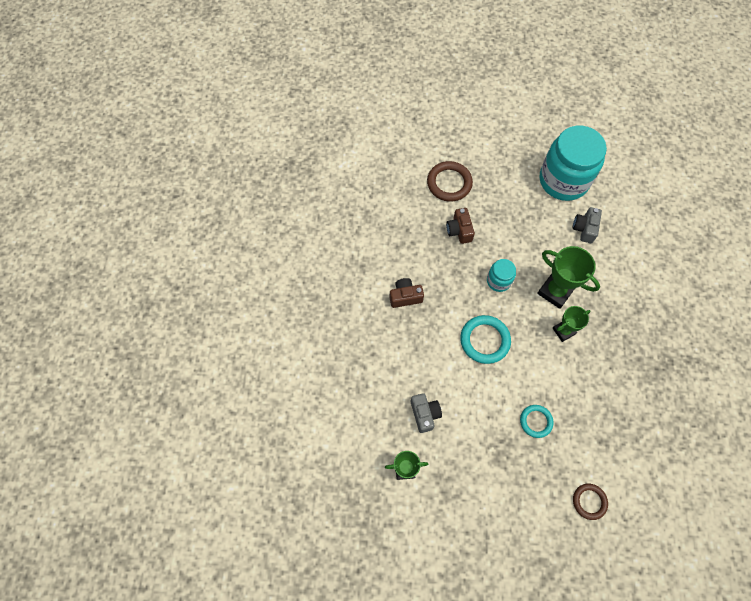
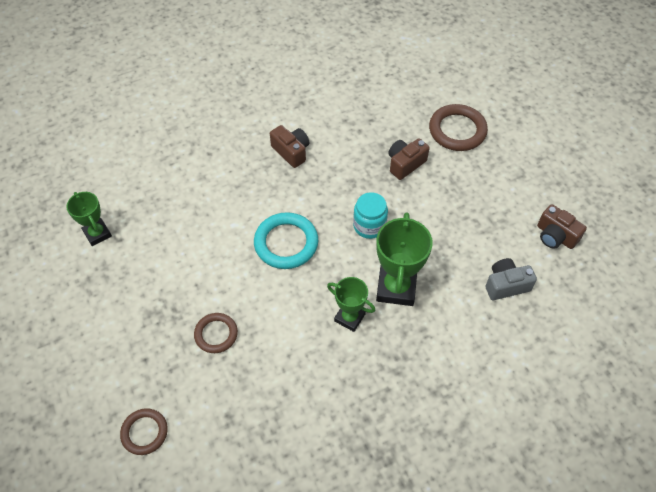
camera: 60 degrees right, 10 degrees down
grey camera [411,393,442,433] -> none
turquoise ring [520,405,554,438] -> brown ring [194,313,238,353]
turquoise jar [540,125,607,201] -> brown camera [537,204,587,249]

